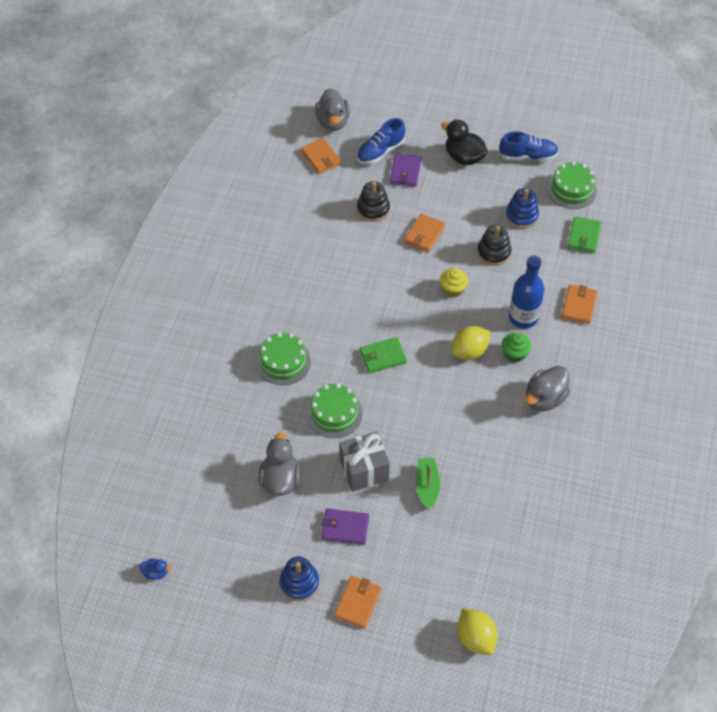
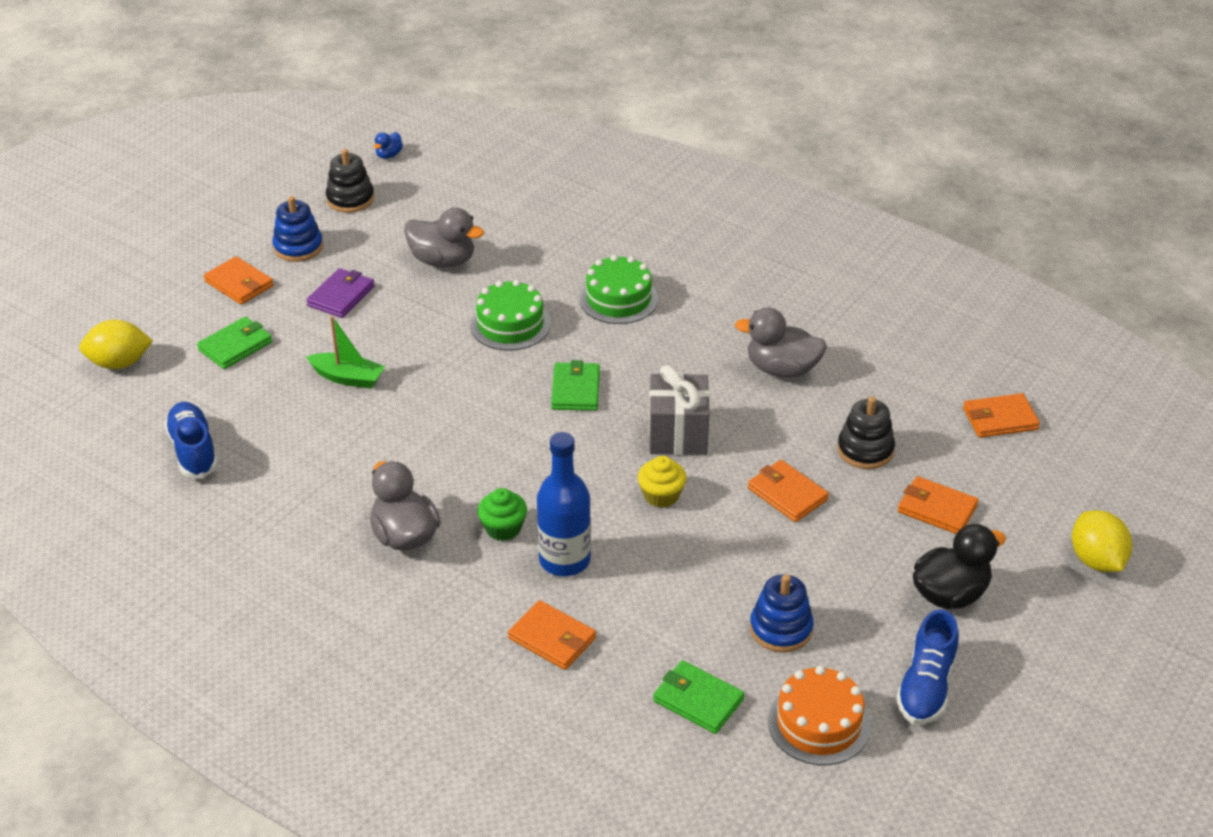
camera: 110 degrees right, 15 degrees down
grey duck [315,88,350,131] -> grey duck moved to [735,308,827,378]
grey gift [339,431,390,492] -> grey gift moved to [649,365,710,455]
blue shoe [357,118,405,165] -> blue shoe moved to [164,402,218,478]
purple wallet [390,153,421,187] -> orange wallet [898,476,979,534]
yellow lemon [451,326,490,360] -> yellow lemon moved to [1072,510,1132,572]
black stacking toy [477,225,511,266] -> black stacking toy moved to [326,149,374,213]
green cake [547,161,597,209] -> orange cake [768,666,870,765]
none -> green wallet [197,317,273,369]

